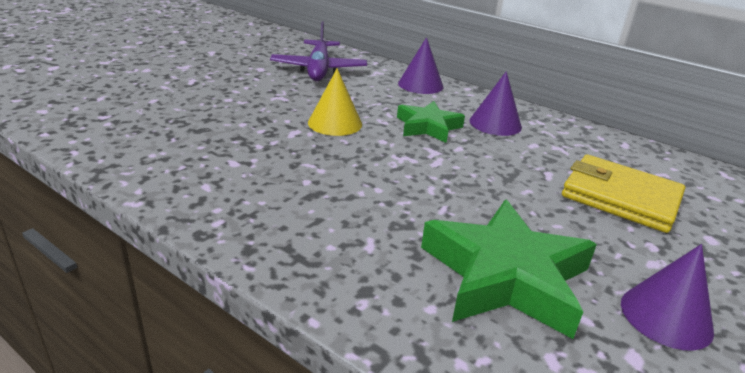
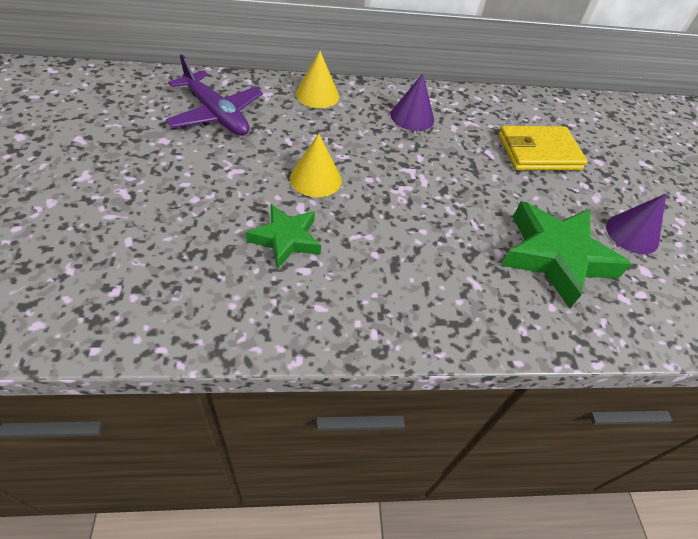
camera: 45 degrees left, 20 degrees up
green star [397,101,465,143] -> green star moved to [246,204,321,269]
purple cone [398,37,444,94] -> yellow cone [296,51,339,108]

